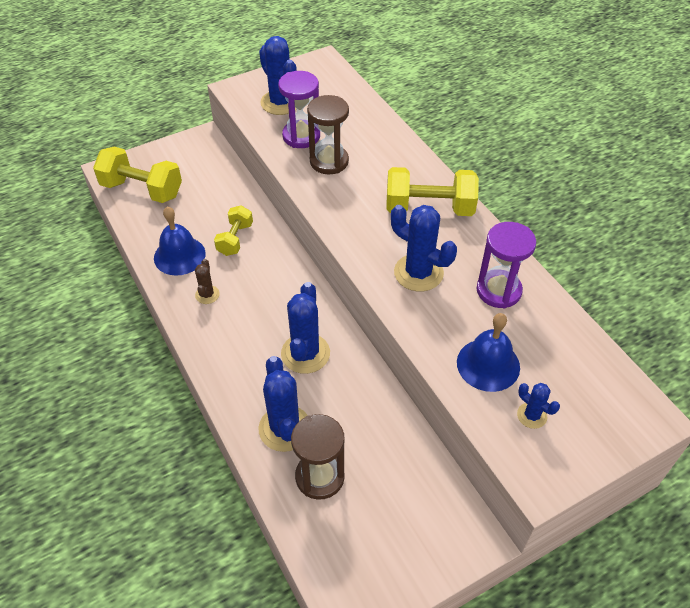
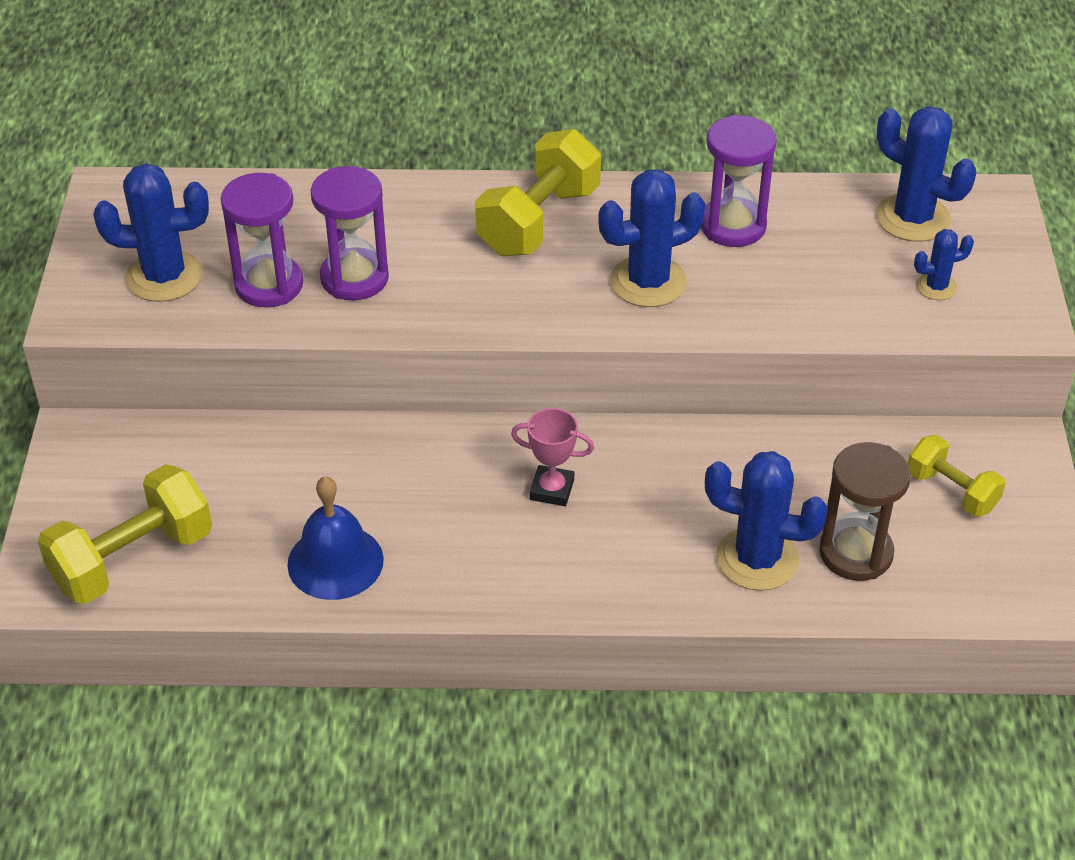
camera: 60 degrees left, 5 degrees down
brown cactus [195,259,220,304] -> none
yellow dumbbell [214,205,253,256] -> yellow dumbbell moved to [908,435,1006,517]
blue cactus [281,282,330,374] -> blue cactus moved to [876,106,976,242]
brown hourglass [307,95,349,174] -> purple hourglass [311,166,389,301]
blue bell [457,313,520,392] -> none
none -> pink trophy [511,408,594,506]

